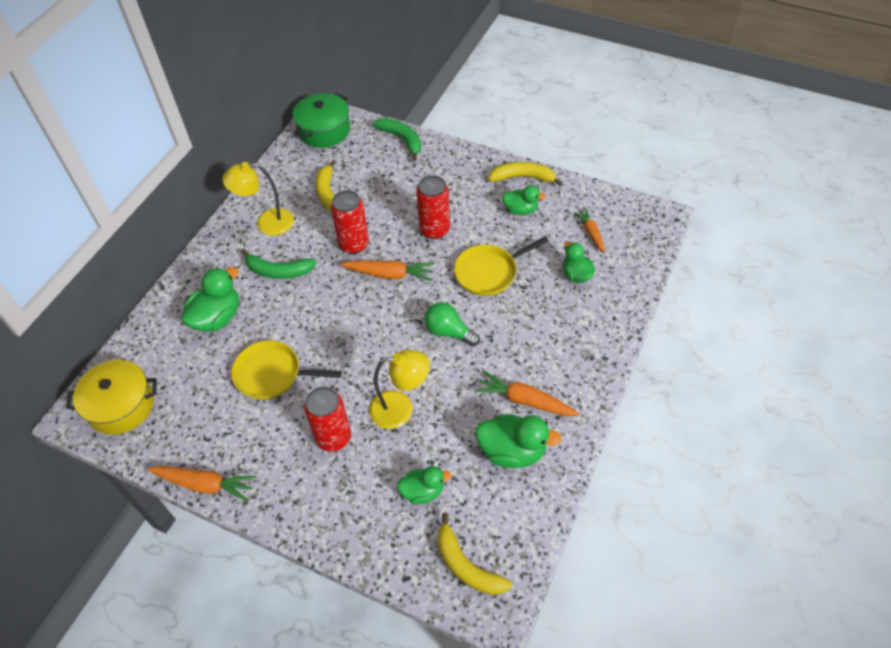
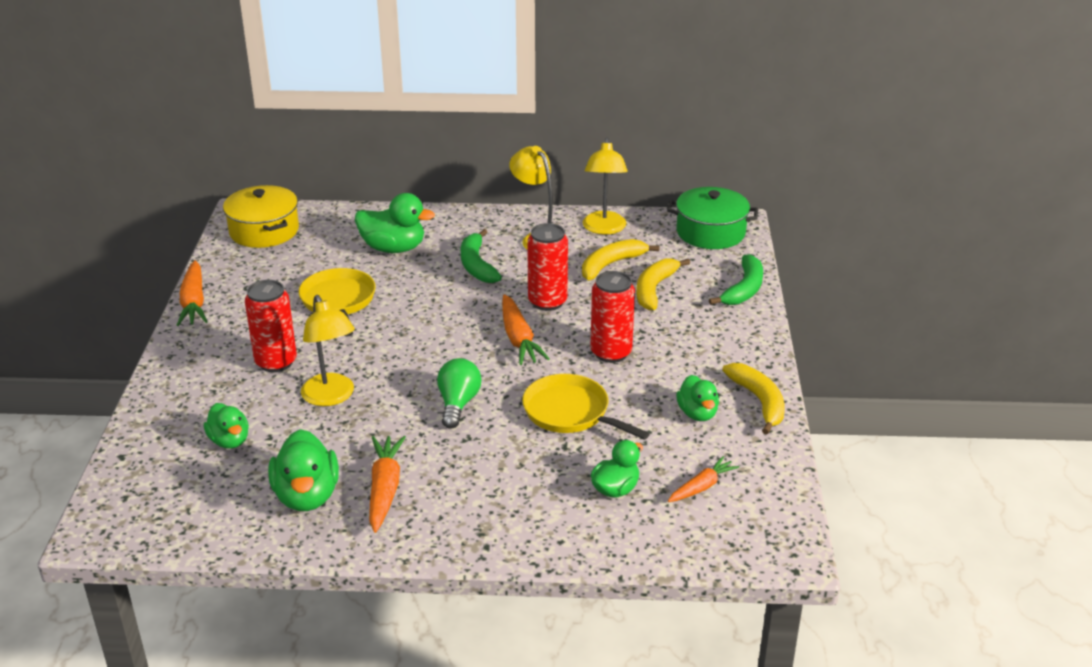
camera: 65 degrees right, 20 degrees down
yellow banana [438,513,512,595] -> yellow banana moved to [636,258,690,310]
none -> yellow lamp [583,138,628,235]

